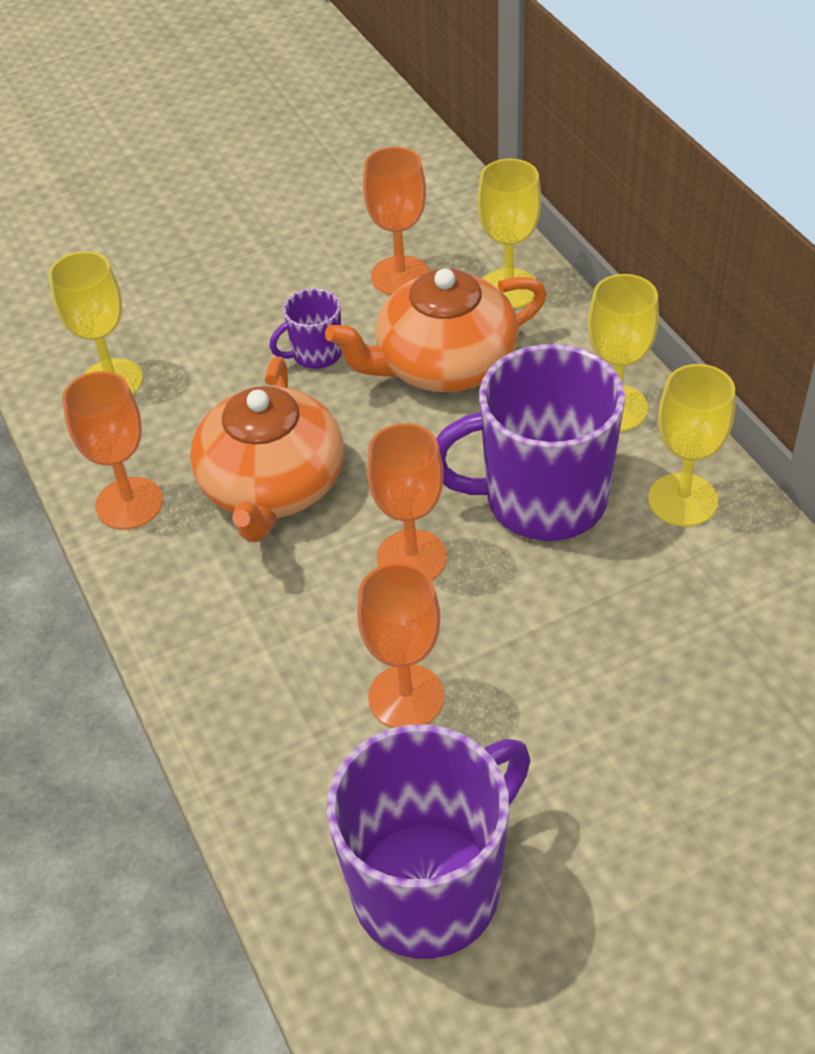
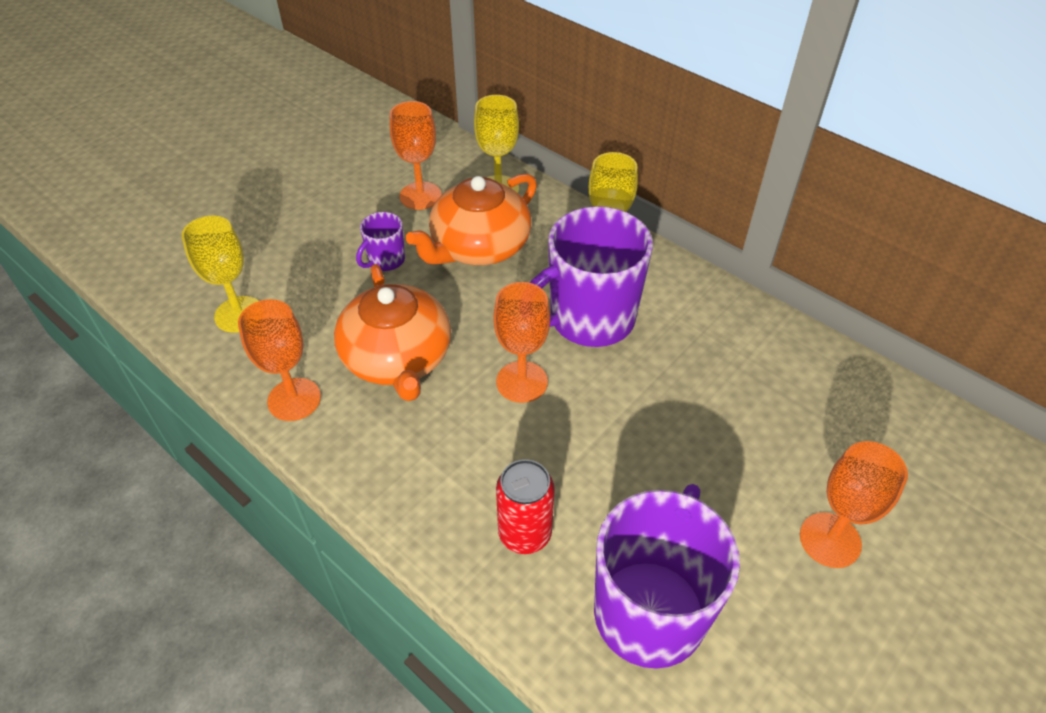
camera: 25 degrees left, 0 degrees up
orange goblet [357,563,444,728] -> orange goblet moved to [800,441,908,568]
yellow goblet [648,364,735,527] -> none
none -> red can [496,459,555,554]

